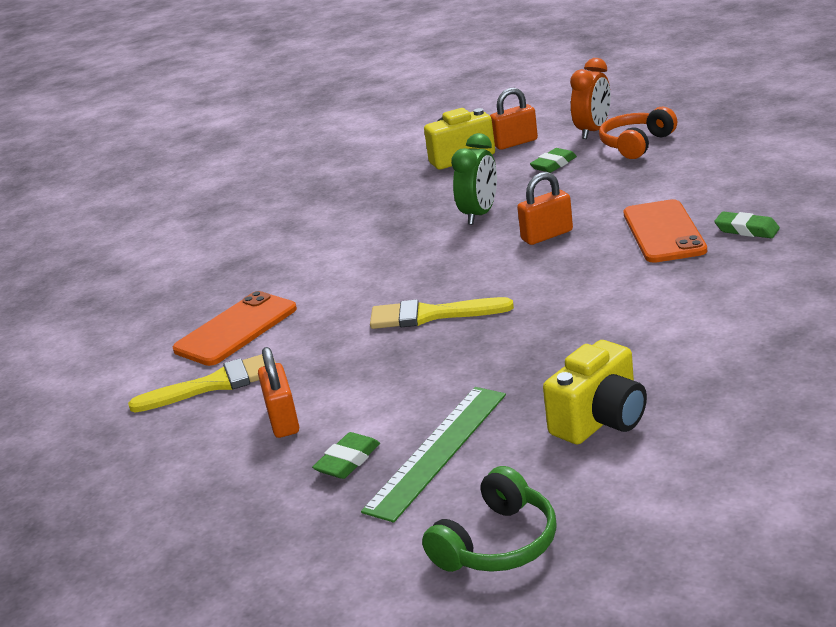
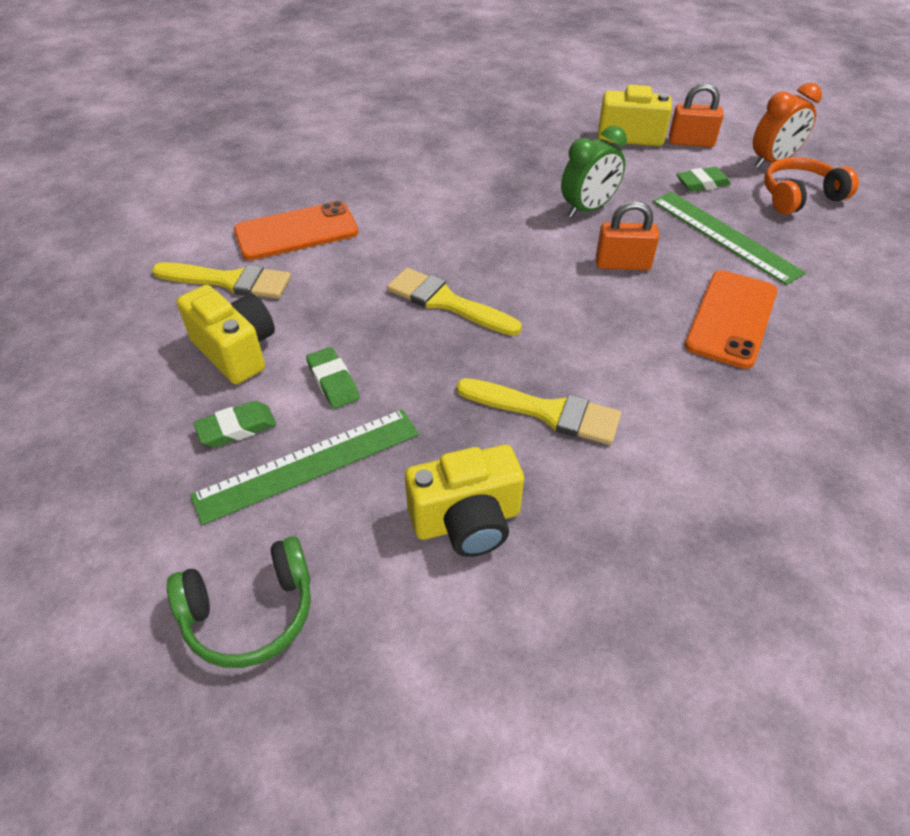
camera: 25 degrees right, 20 degrees up
orange padlock [258,347,299,438] -> yellow camera [177,285,275,384]
green eraser [714,212,780,238] -> green eraser moved to [306,347,360,409]
none -> yellow brush [457,378,621,445]
none -> green ruler [652,192,806,285]

